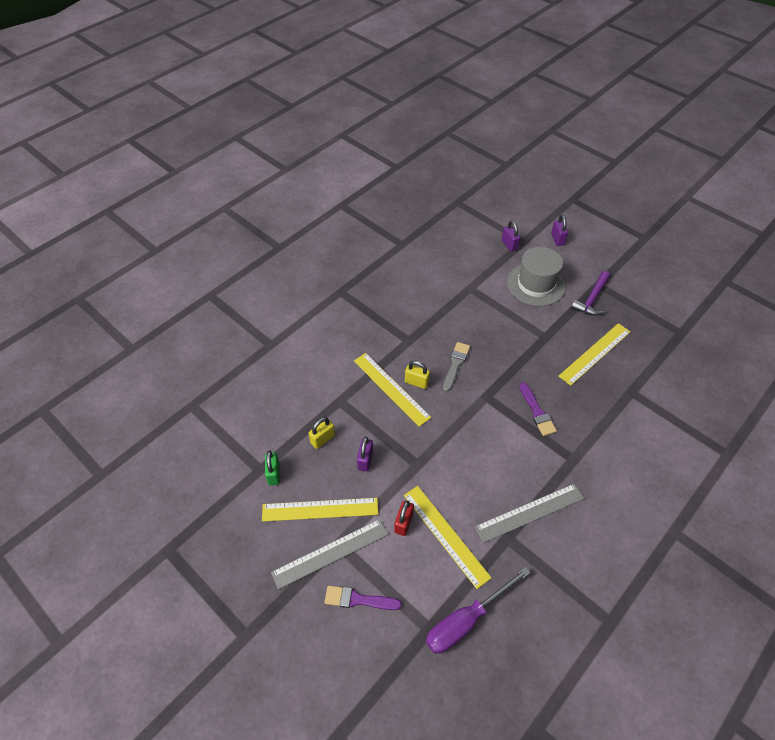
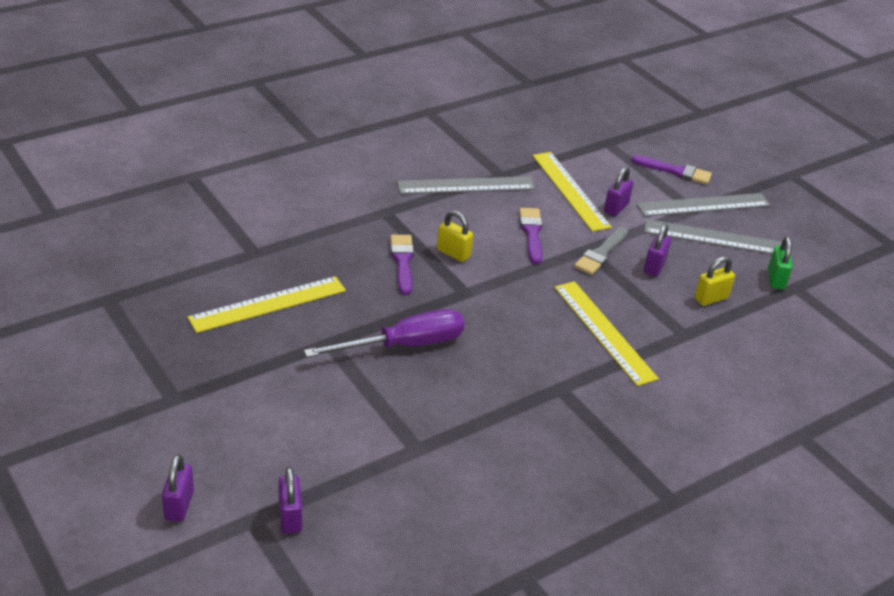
camera: 170 degrees left, 15 degrees down
yellow ruler [262,498,378,522] -> grey ruler [644,219,782,254]
red padlock [394,500,414,536] -> purple padlock [604,167,633,216]
yellow padlock [405,361,430,389] -> yellow padlock moved to [437,210,473,262]
purple screwdriver [426,567,530,654] -> purple screwdriver moved to [304,309,464,357]
grey brush [443,342,470,392] -> grey brush moved to [574,227,628,275]
grey hat [507,247,566,306] -> none
purple hammer [571,271,610,316] -> none
none -> purple brush [519,208,543,264]

